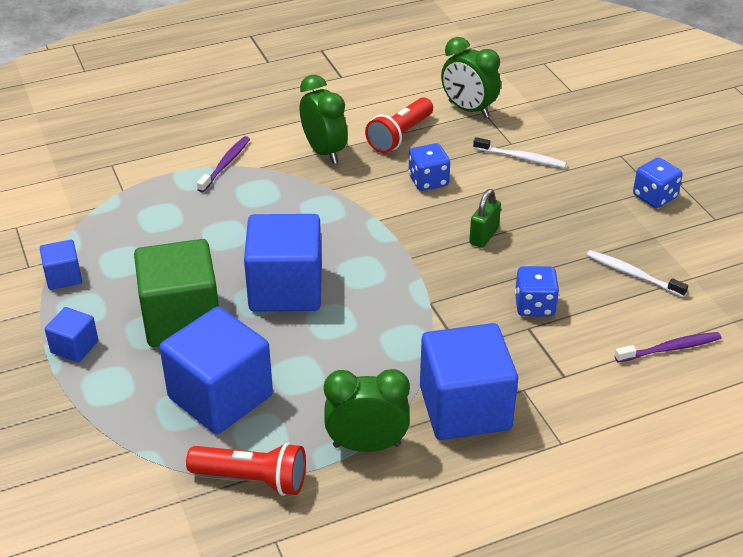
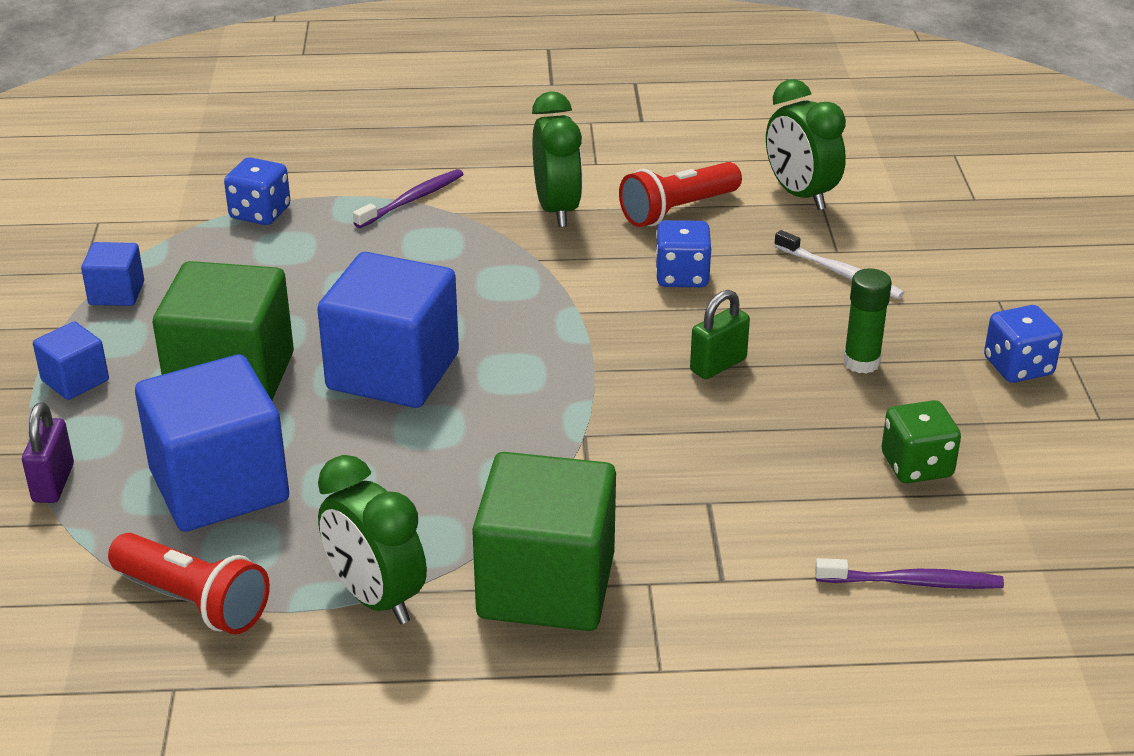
camera: 20 degrees right, 5 degrees down
green clock [324,369,410,452] -> green clock turned 150 degrees counterclockwise [318,455,427,624]
blue cube [420,323,518,440] -> green cube [472,452,616,631]
blue dice [515,266,559,317] -> blue dice moved to [224,157,290,225]
white toothbrush [587,250,688,297] -> green dice [882,400,961,483]
none -> purple padlock [22,402,74,503]
none -> green glue stick [843,268,892,374]

